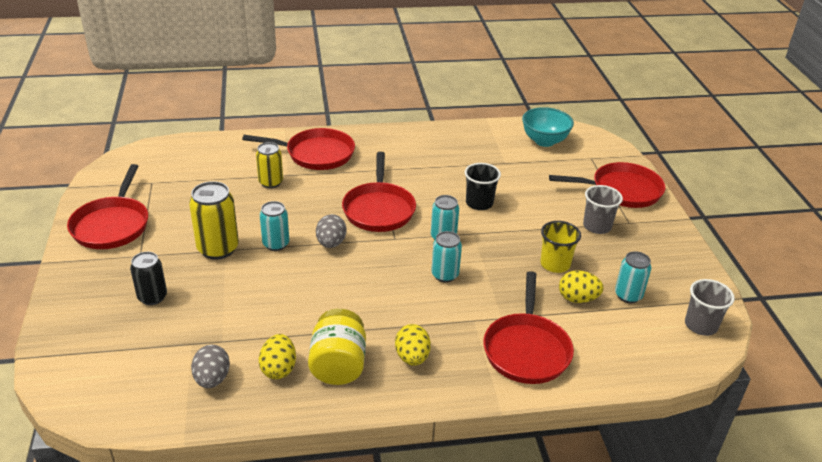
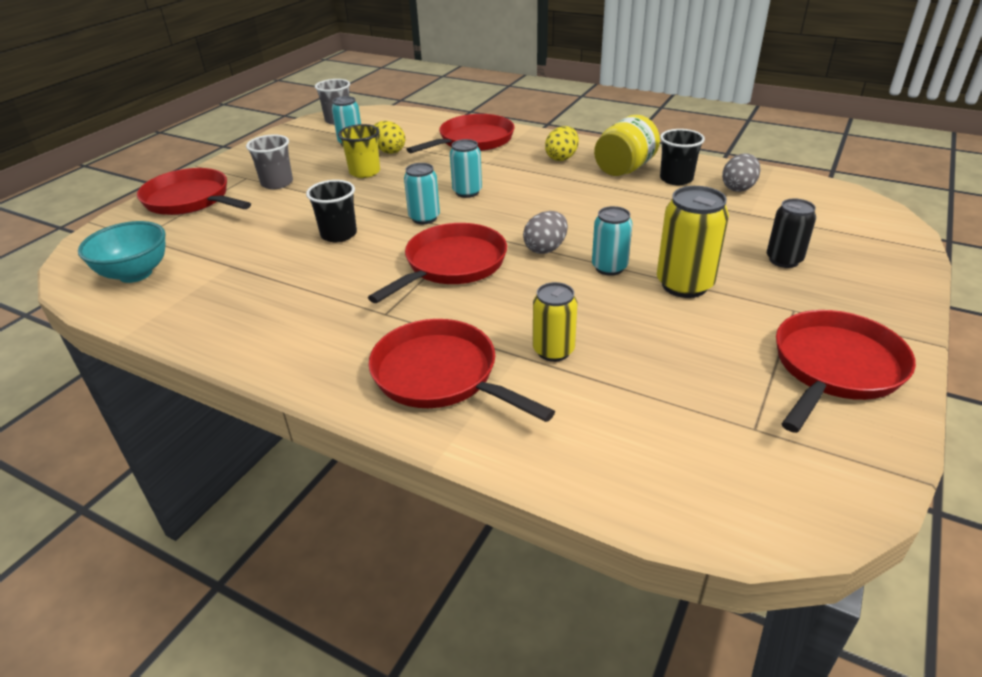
camera: 140 degrees left, 0 degrees up
yellow egg [259,334,296,379] -> black cup [660,129,705,185]

